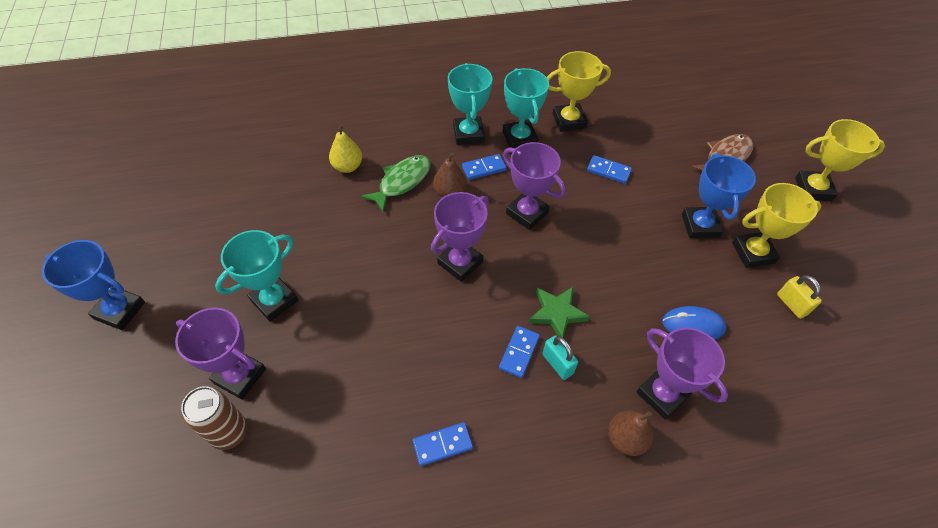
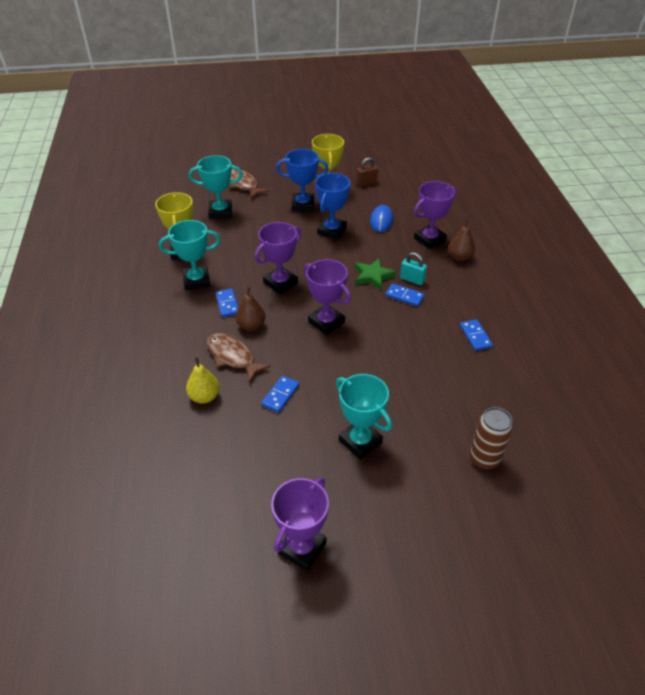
camera: 85 degrees left, 10 degrees down
blue trophy [42,240,145,330] -> blue trophy moved to [315,173,350,240]
purple trophy [175,308,266,400] -> purple trophy moved to [271,477,329,571]
green fish [361,155,431,212] -> brown fish [207,333,271,382]
turquoise trophy [448,63,492,145] -> turquoise trophy moved to [189,155,243,219]
turquoise padlock [542,335,578,380] -> turquoise padlock turned 60 degrees clockwise [400,252,427,285]
blue domino [587,155,632,184] -> blue domino moved to [261,376,299,413]
yellow padlock [777,275,822,319] -> brown padlock [356,157,378,186]
yellow trophy [795,119,885,201] -> none

